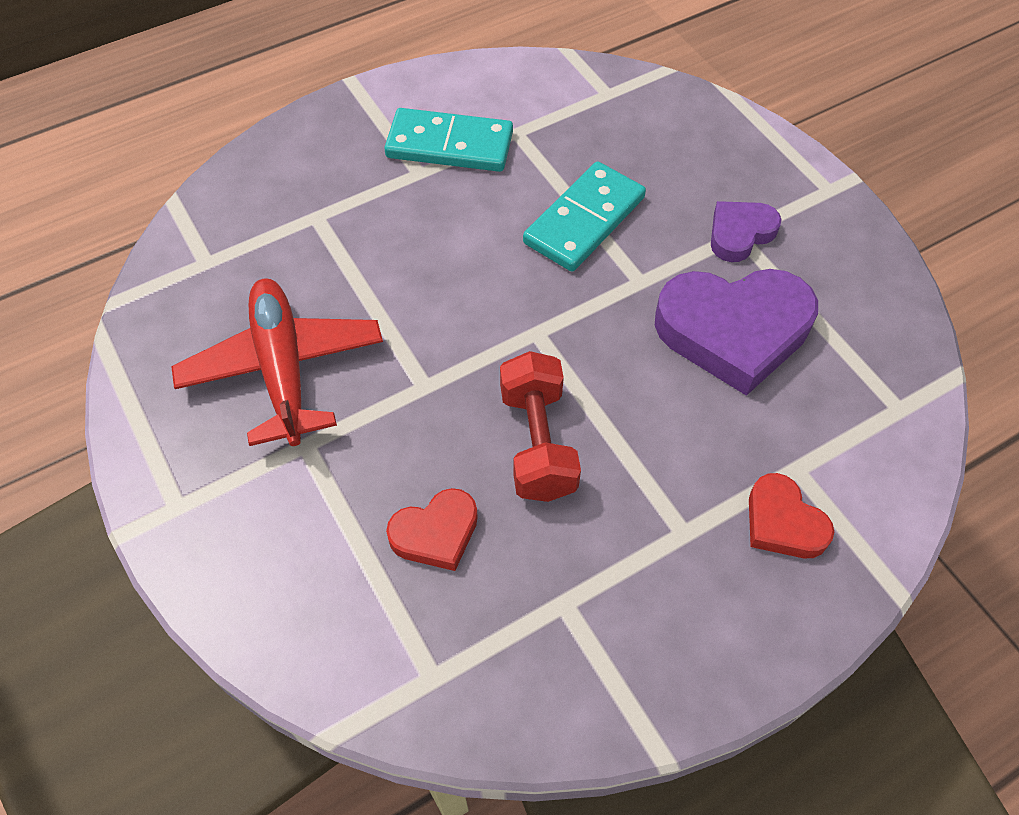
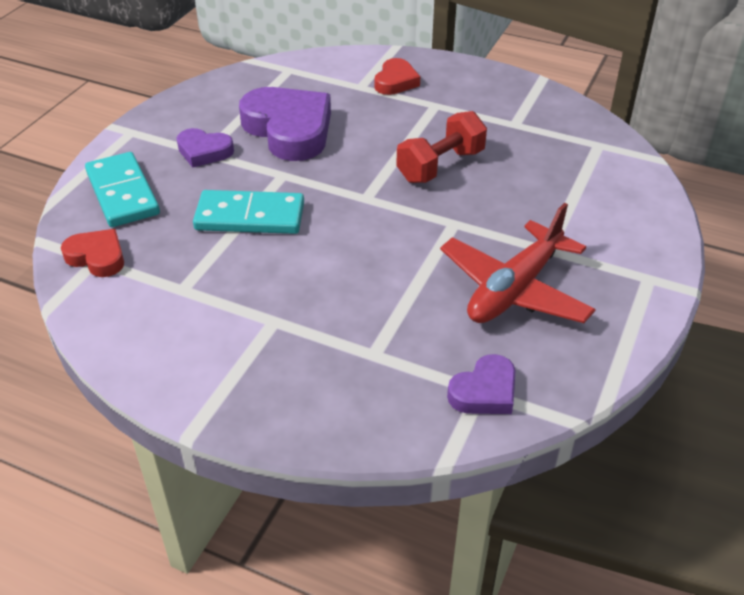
camera: 125 degrees left, 15 degrees down
turquoise domino [384,108,513,172] -> turquoise domino moved to [85,152,160,227]
red heart [386,488,478,571] -> red heart moved to [61,229,124,277]
none -> purple heart [447,354,516,414]

